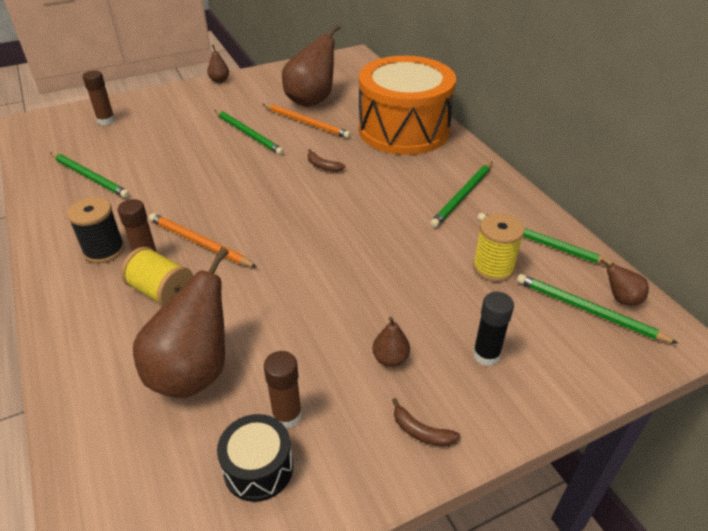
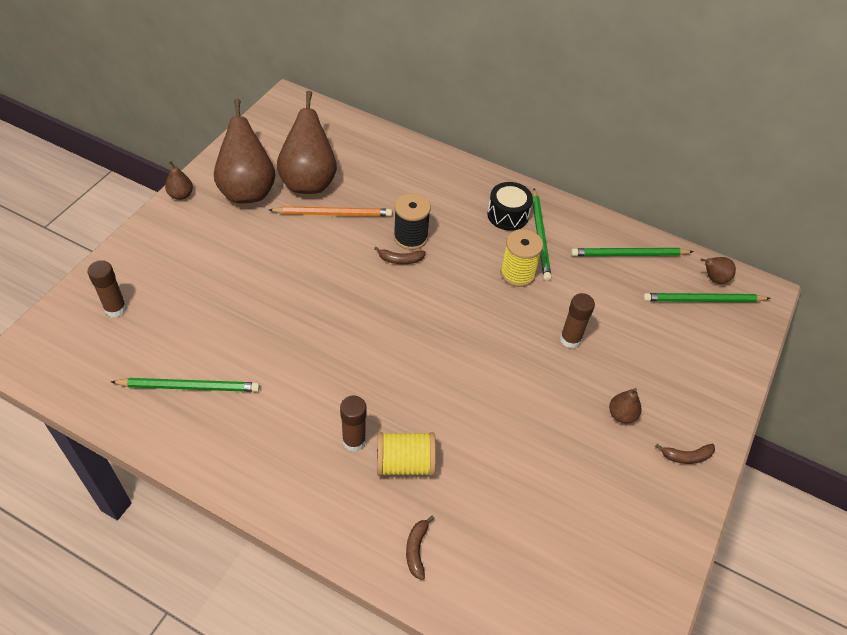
camera: 40 degrees left, 10 degrees up
black spool [67,197,125,264] -> black spool moved to [394,193,431,250]
brown pear [133,247,229,398] -> brown pear moved to [214,99,276,203]
orange pencil [149,213,257,267] -> none
green pencil [215,110,284,155] -> none
black drum [217,414,293,502] -> black drum moved to [488,182,533,231]
brown glue stick [264,351,302,429] -> brown glue stick moved to [560,293,595,348]
orange drum [359,56,456,155] -> none
yellow spool [473,213,525,282] -> yellow spool moved to [500,229,543,287]
black glue stick [473,292,514,366] -> none
none -> brown banana [406,515,435,580]

